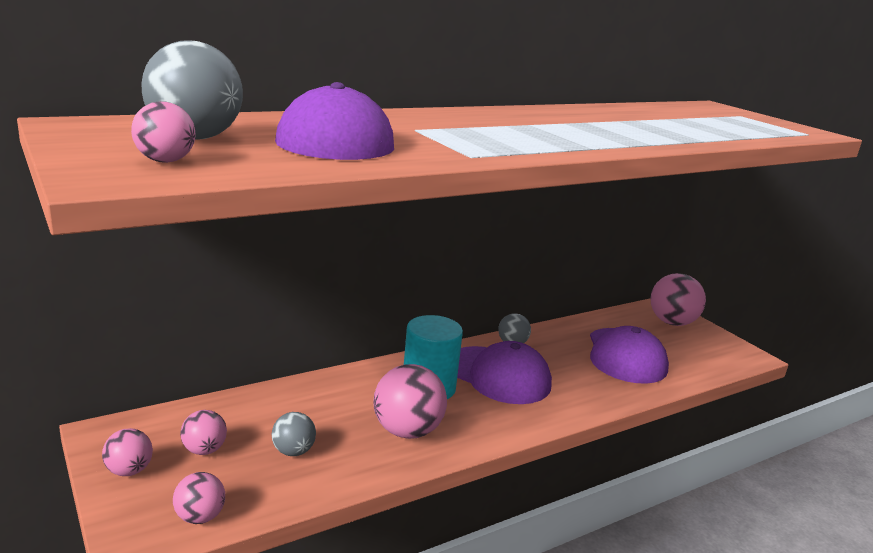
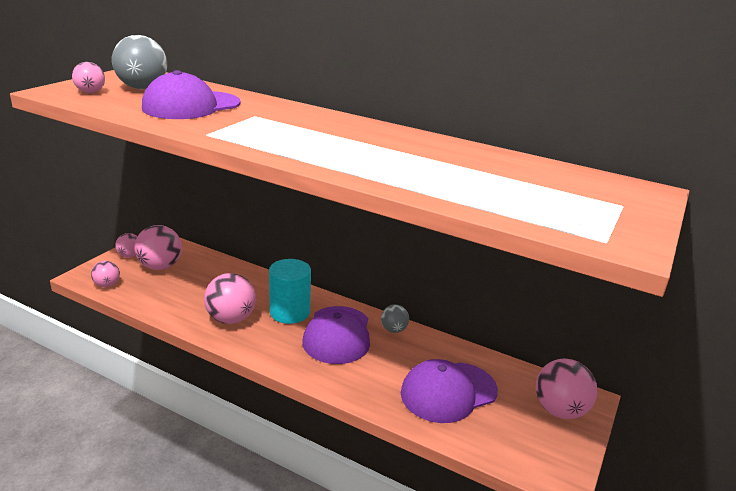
camera: 60 degrees right, 5 degrees up
pink ball [180,410,227,455] -> pink ball [134,225,182,270], size x1.78
grey ball [272,412,316,456] -> none

